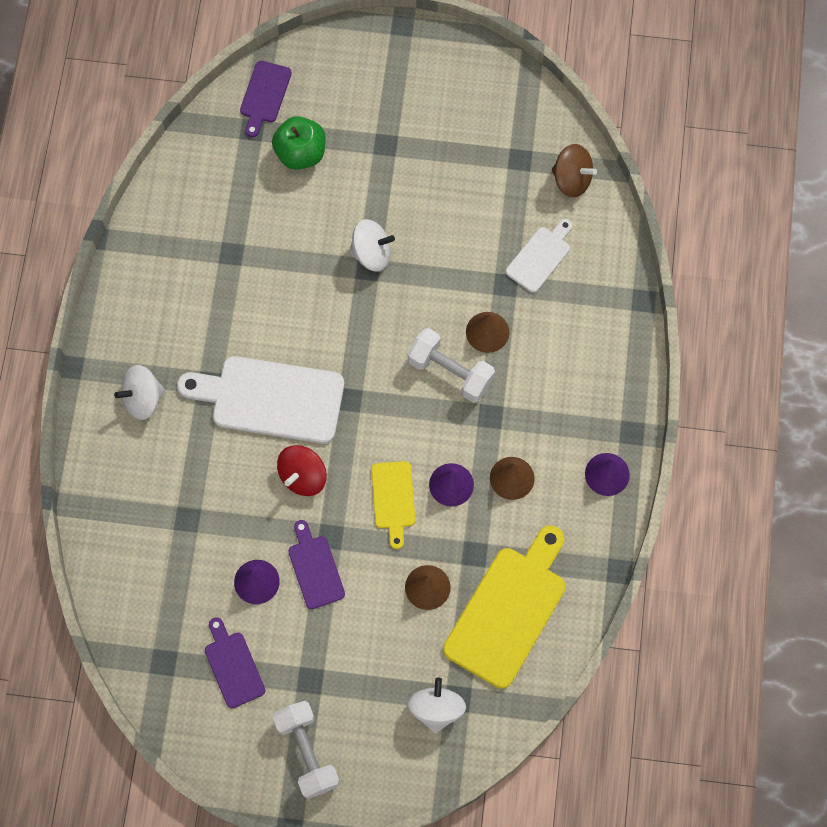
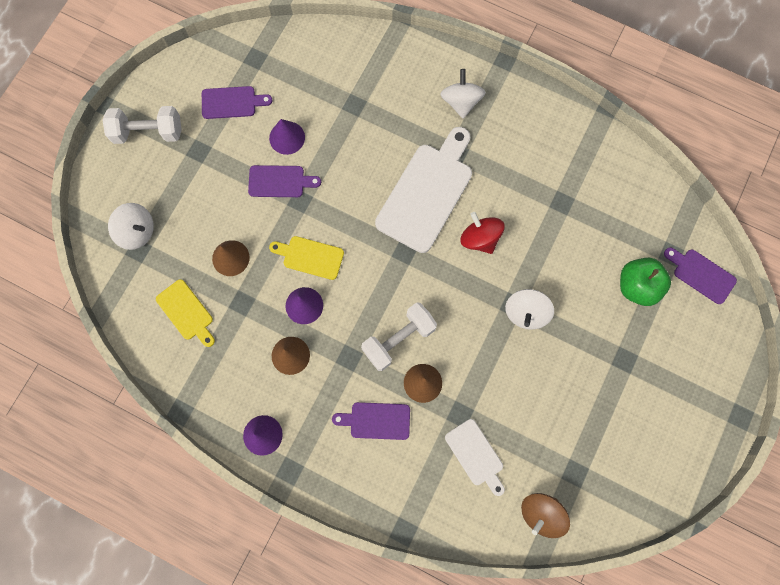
camera: 110 degrees right, 5 degrees up
red spinning top [277,445,327,496] -> red spinning top moved to [460,212,504,254]
yellow cutting board [443,525,566,689] -> yellow cutting board [156,279,215,347], size x0.53
none -> purple cutting board [332,402,410,440]

